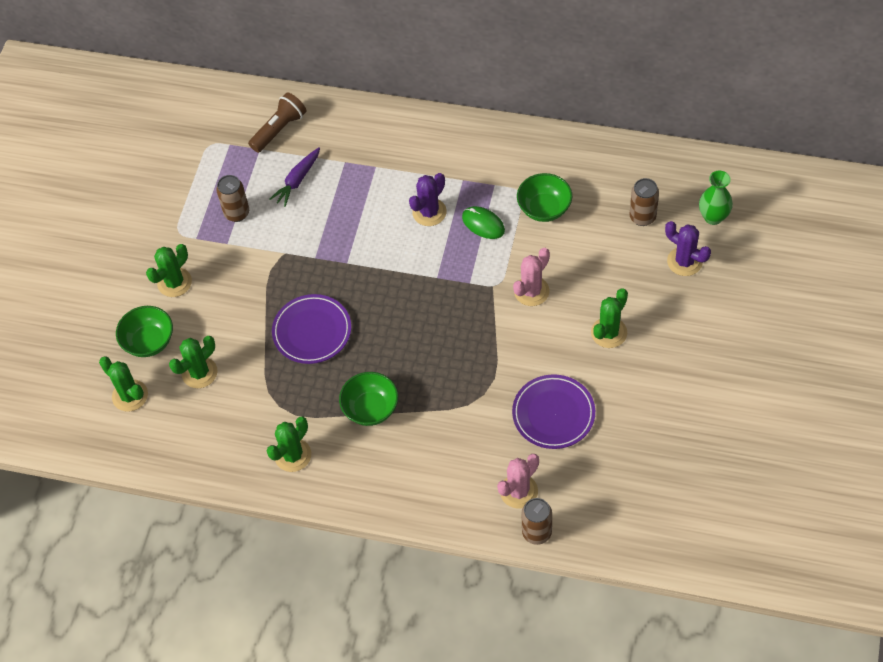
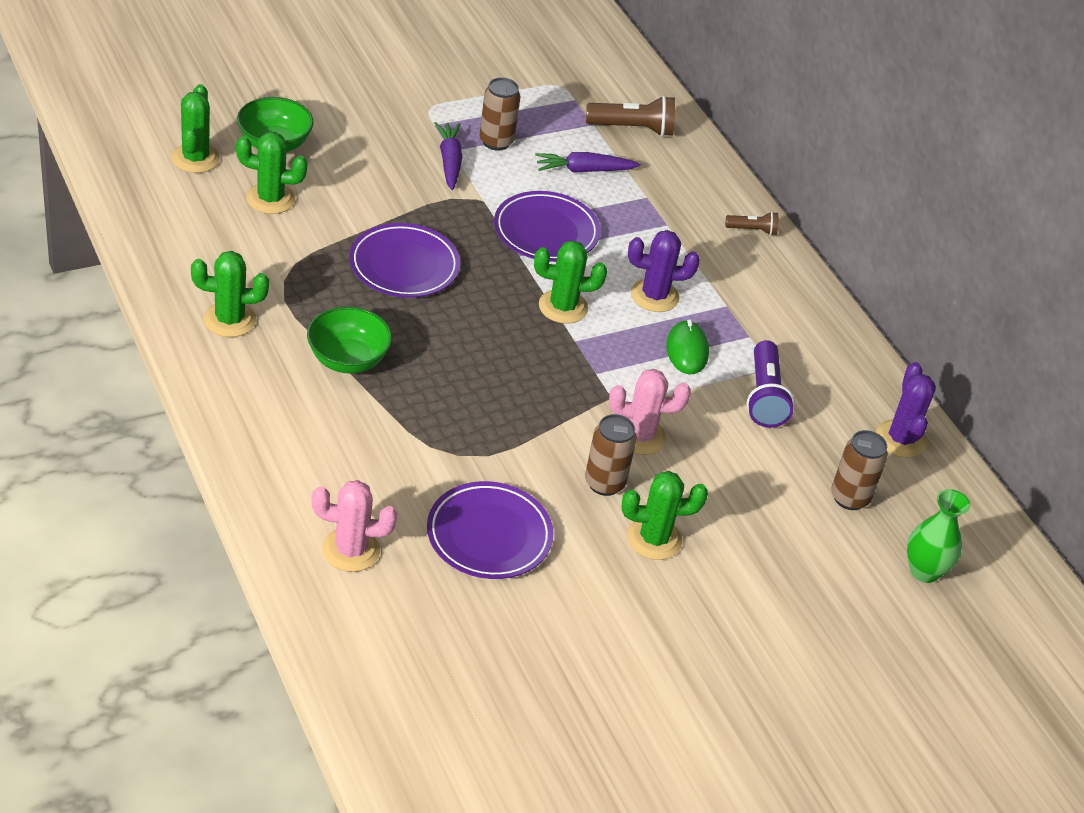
camera: 40 degrees right, 15 degrees down
green cactus [146,244,192,297] -> green cactus moved to [534,240,607,324]
green bowl [517,173,572,222] -> purple flashlight [747,340,795,428]
brown can [521,498,552,545] -> brown can moved to [585,414,637,496]
purple cactus [665,221,711,276] -> purple cactus moved to [876,362,936,458]
none -> purple carrot [435,122,462,190]
none -> purple plate [494,191,601,262]
none -> brown flashlight [725,212,778,236]

